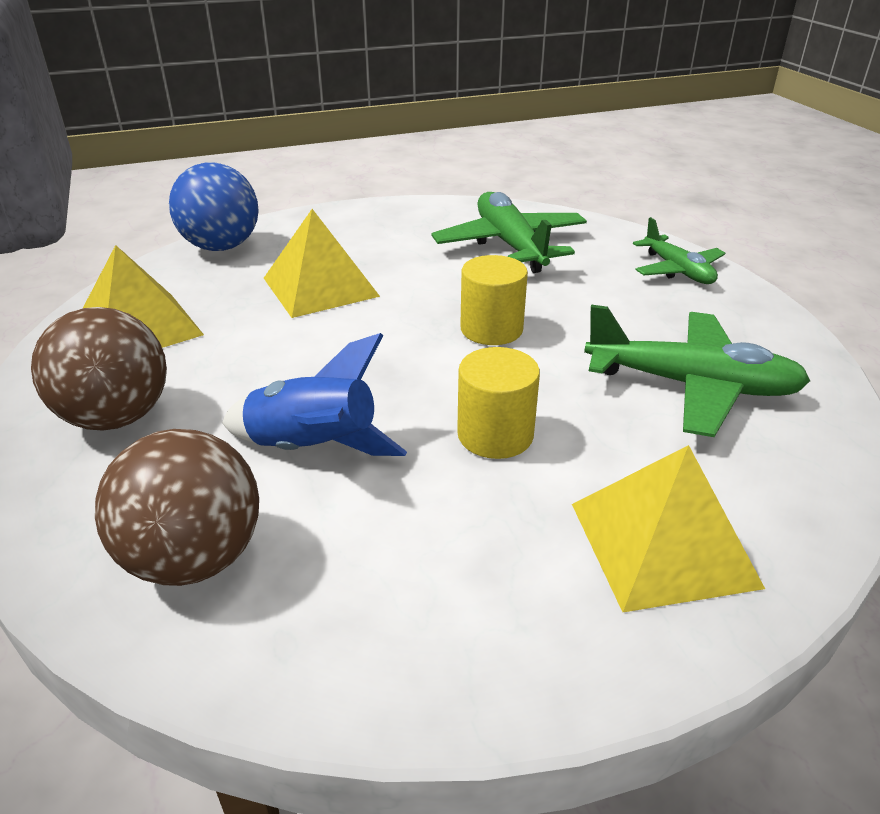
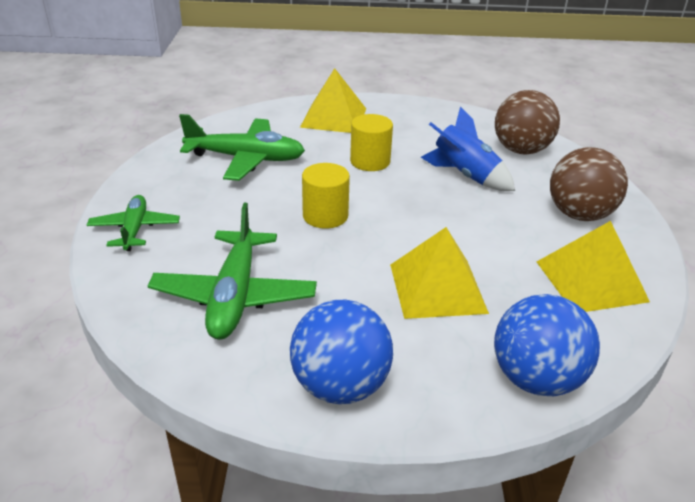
camera: 160 degrees left, 0 degrees up
green plane [584,304,810,437] -> green plane turned 150 degrees clockwise [179,114,305,181]
none -> blue ball [290,300,393,404]

